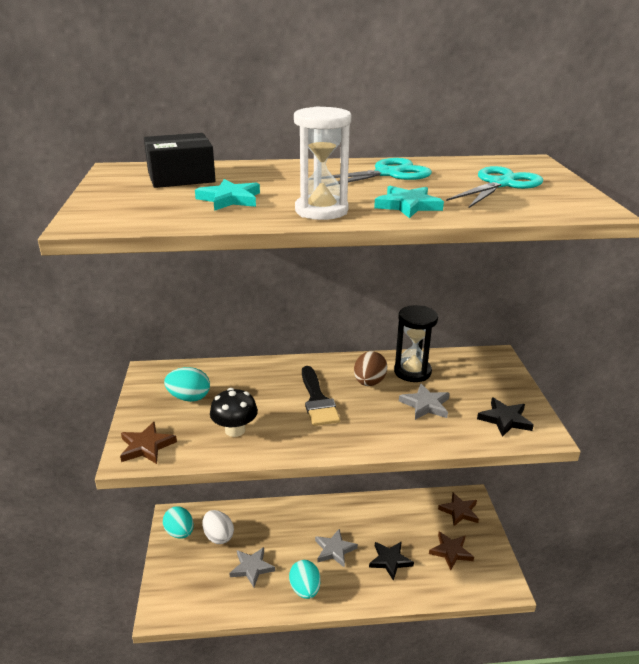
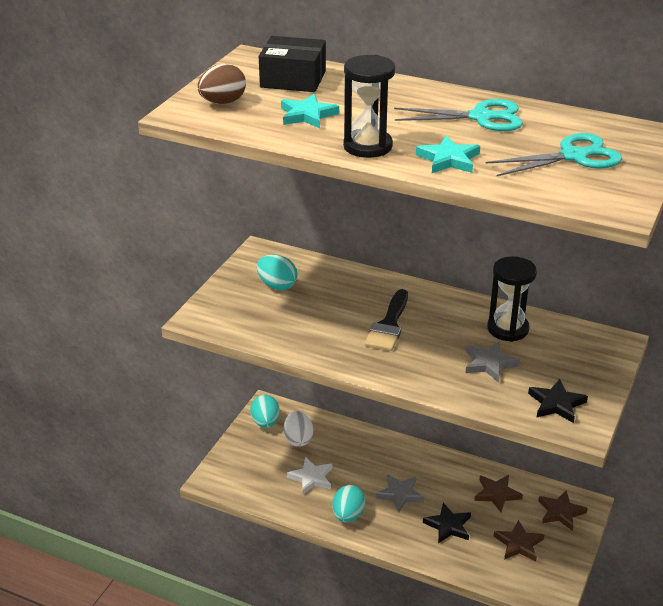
camera: 30 degrees right, 5 degrees up
brown star [120,422,177,464] -> brown star moved to [474,475,523,512]
black mushroom [210,388,258,437] -> none
grey star [229,547,275,588] -> white star [287,457,332,495]
white hourglass [294,106,351,220] -> black hourglass [343,55,396,158]
brown egg [354,351,387,386] -> brown egg moved to [197,64,246,104]

